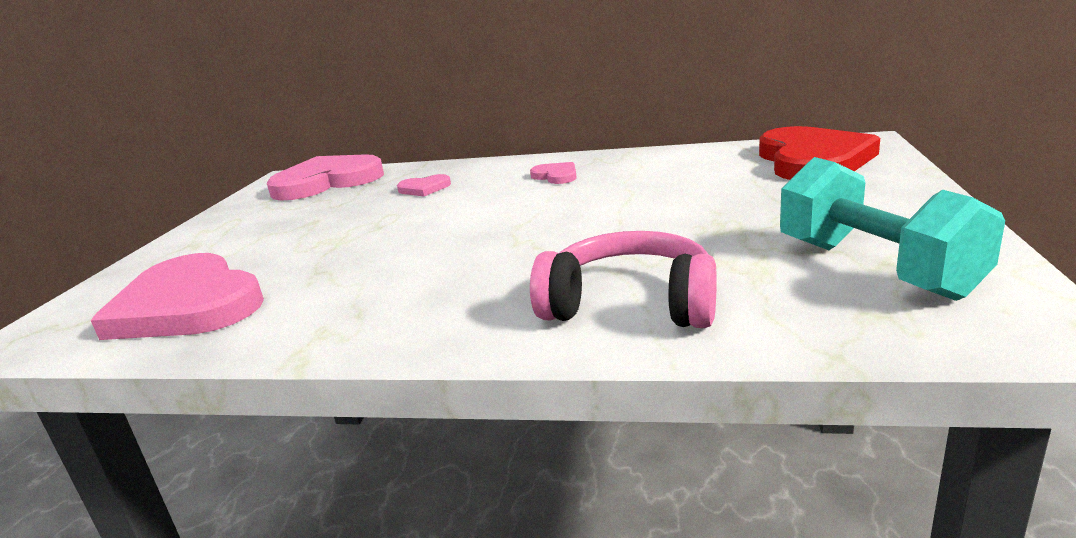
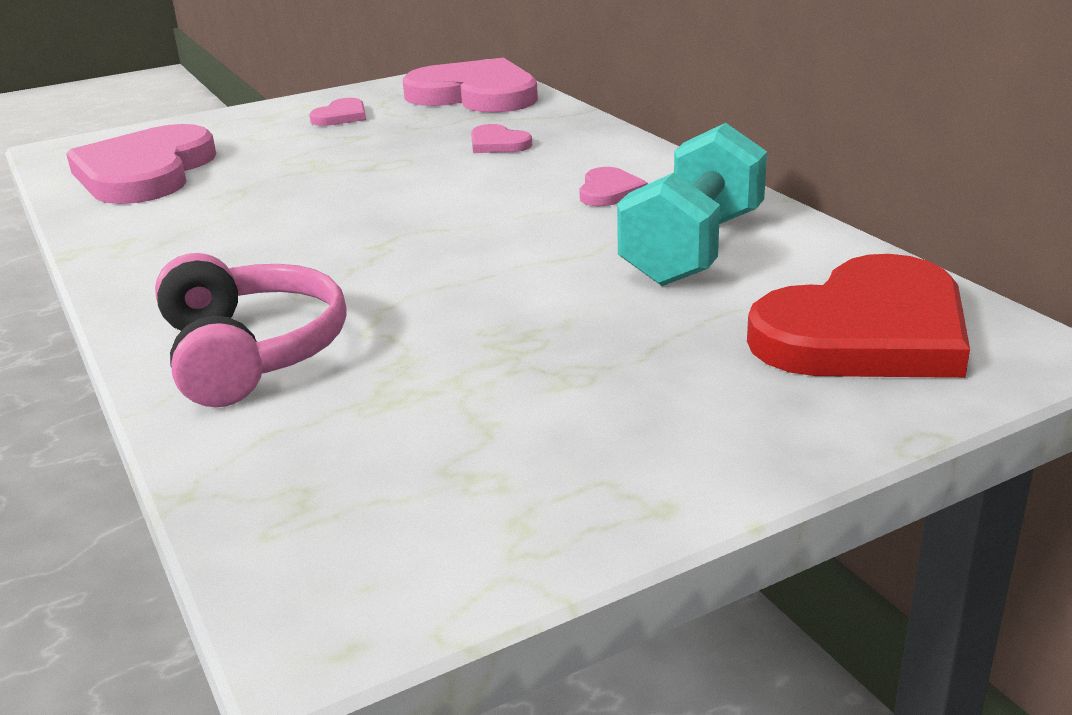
camera: 50 degrees right, 5 degrees up
turquoise dumbbell [780,157,1005,301] -> turquoise dumbbell moved to [617,123,767,286]
none -> pink heart [310,98,366,126]

